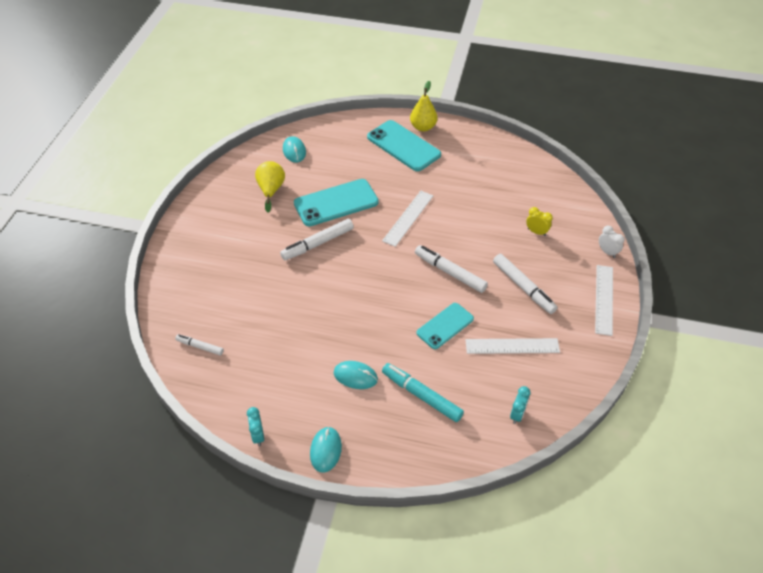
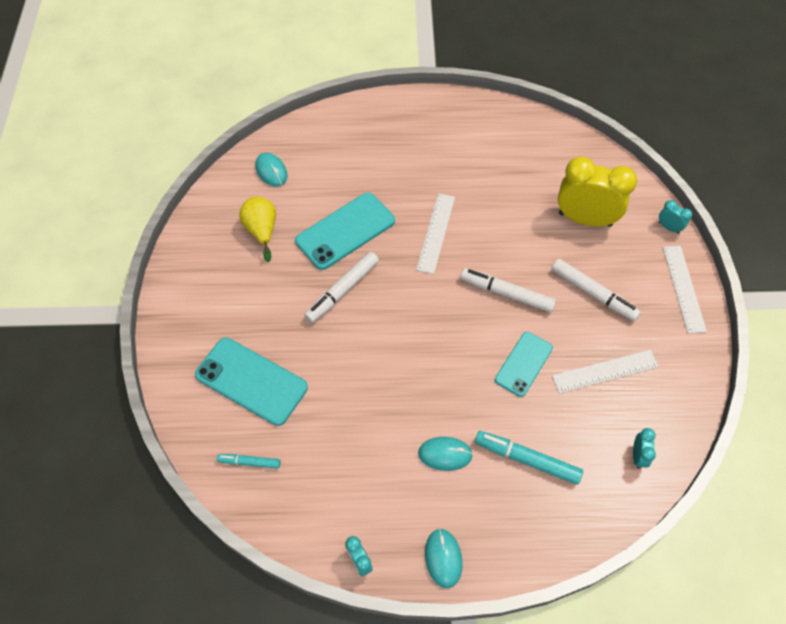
camera: 15 degrees left, 10 degrees up
white marker [175,334,224,355] -> turquoise marker [217,454,280,469]
turquoise phone [367,120,441,171] -> turquoise phone moved to [195,338,308,426]
yellow pear [410,81,438,132] -> none
yellow clock [526,207,553,236] -> yellow clock [558,156,637,227], size x2.34
white clock [599,226,624,258] -> turquoise clock [659,200,692,234]

